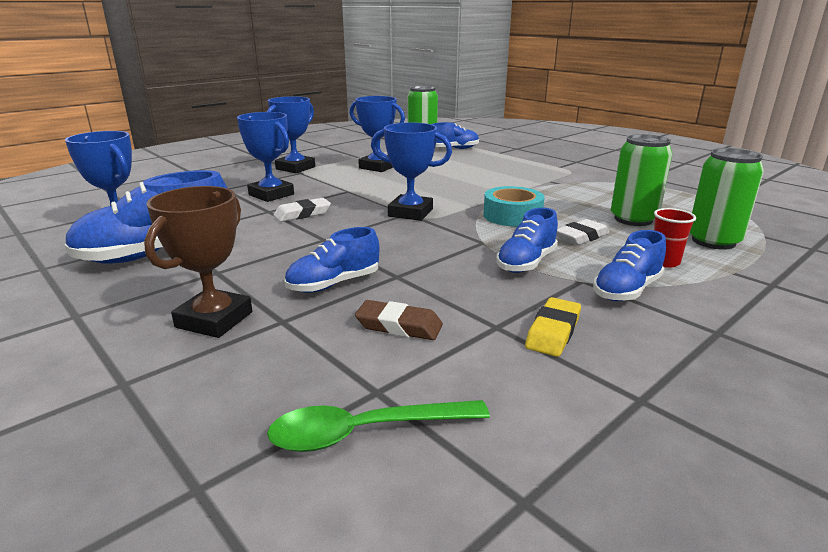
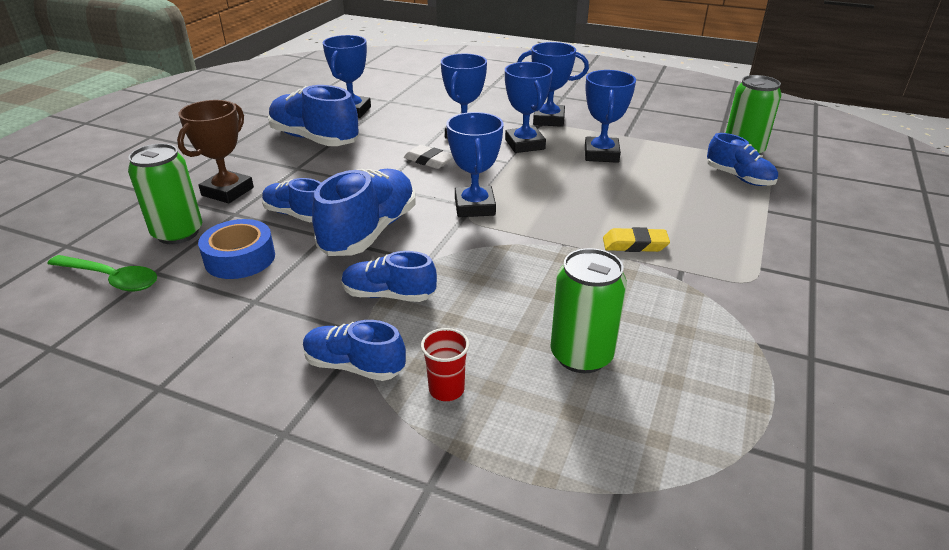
camera: 65 degrees right, 10 degrees up
brown trophy [144,186,252,338] -> brown trophy turned 60 degrees counterclockwise [177,100,254,203]
green spoon [267,400,490,452] -> green spoon turned 150 degrees clockwise [47,255,157,291]
brown eraser [355,300,443,340] -> blue tape [198,219,275,279]
turquoise tape [483,186,545,227] -> none
yellow eraser [525,297,581,357] -> yellow eraser moved to [603,227,670,252]
white eraser [557,219,609,245] -> none
green can [690,148,764,250] -> green can moved to [128,144,202,244]
none -> blue shoe [312,169,415,256]
none -> blue trophy [505,62,553,153]

